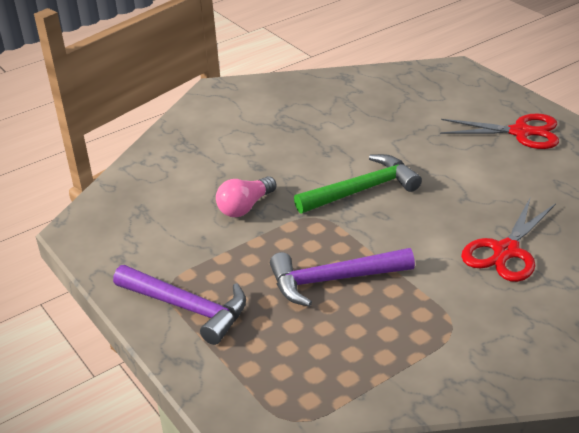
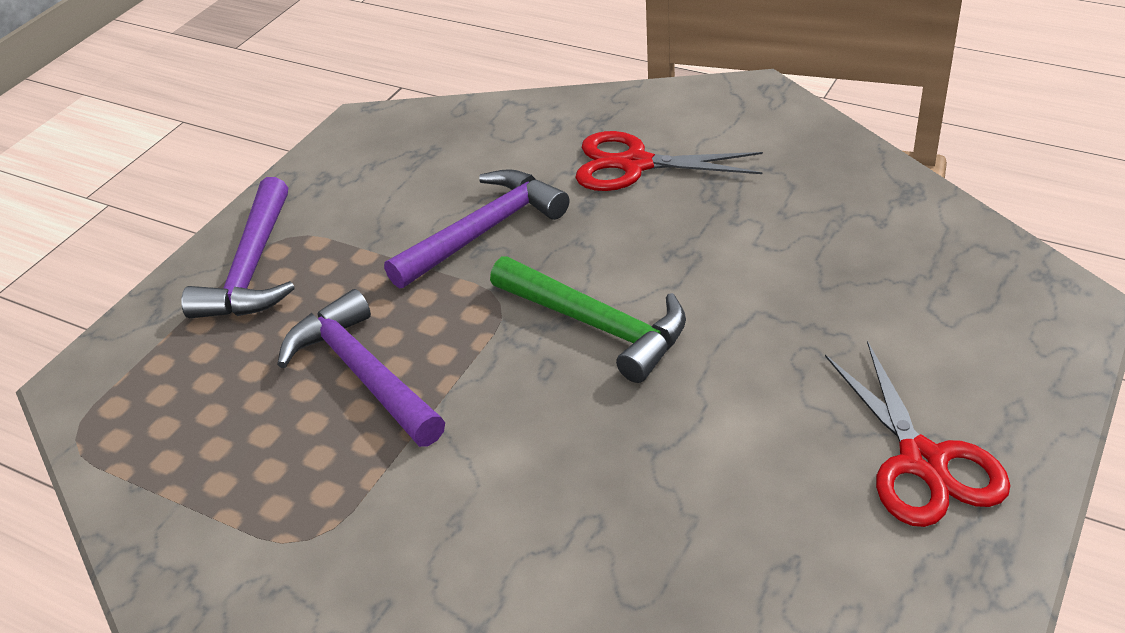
camera: 65 degrees right, 5 degrees up
pink light bulb [216,176,277,217] -> purple hammer [384,169,569,289]
red scissors [461,199,556,282] -> red scissors moved to [575,131,763,191]

